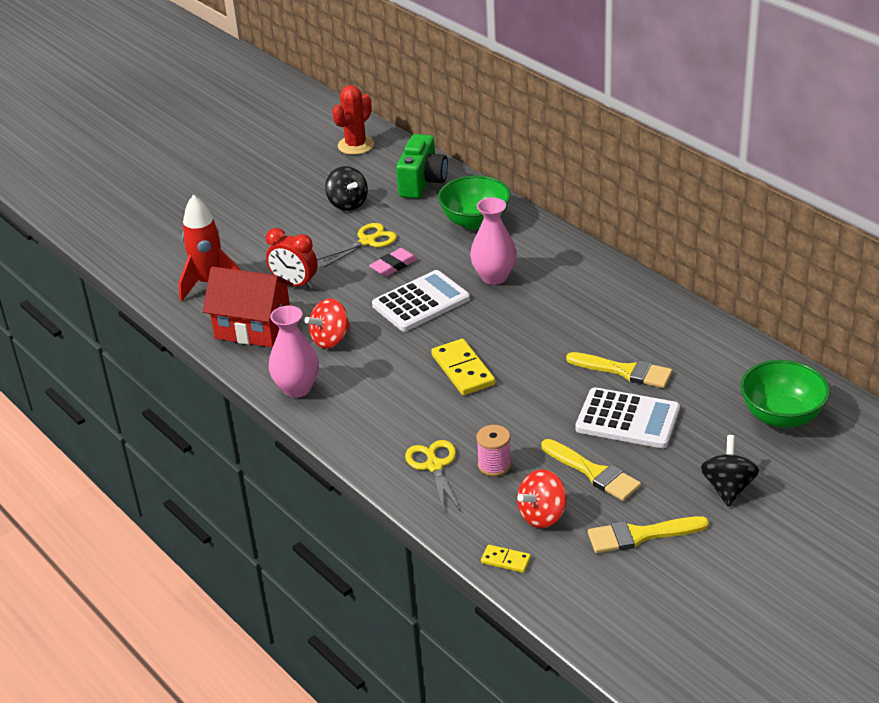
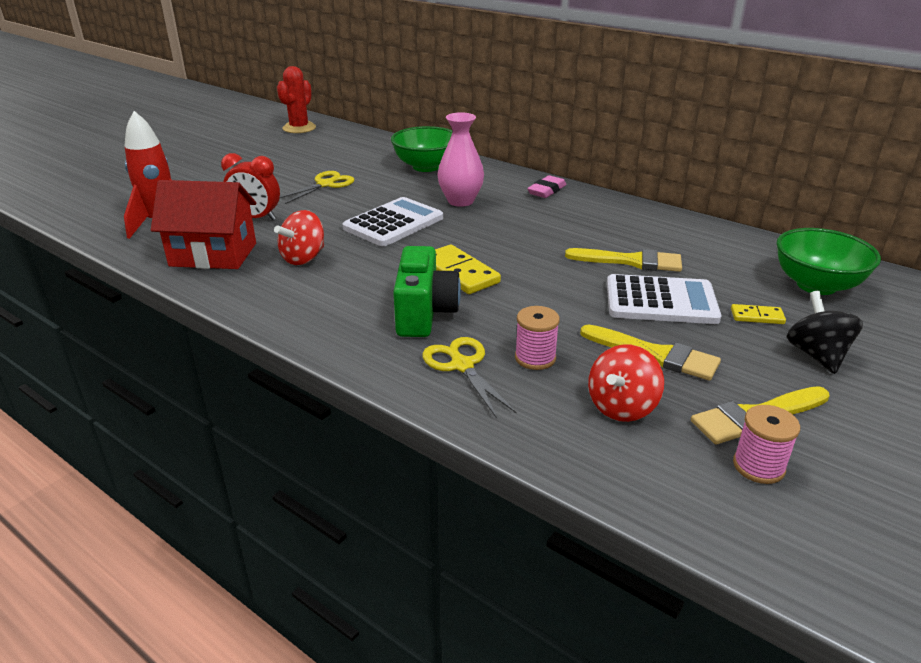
camera: 15 degrees left, 5 degrees down
pink vase [269,306,319,398] -> none
black spinning top [325,166,368,211] -> none
pink eraser [369,248,418,277] -> pink eraser moved to [527,175,566,198]
green camera [396,134,448,199] -> green camera moved to [393,246,461,337]
yellow domino [481,545,531,573] -> yellow domino moved to [731,304,786,324]
none -> pink spool [733,405,800,484]

